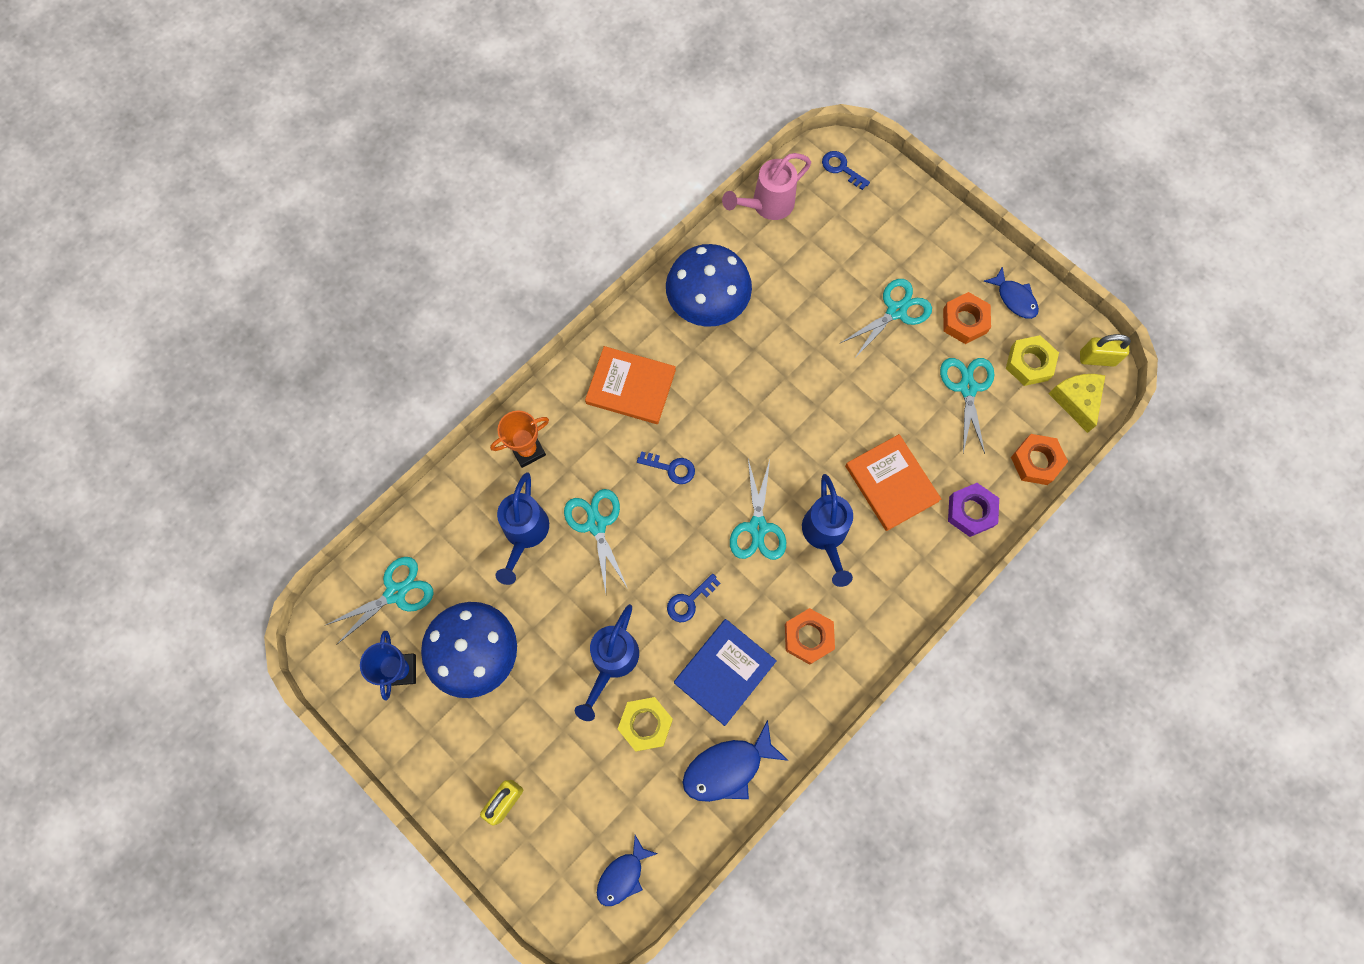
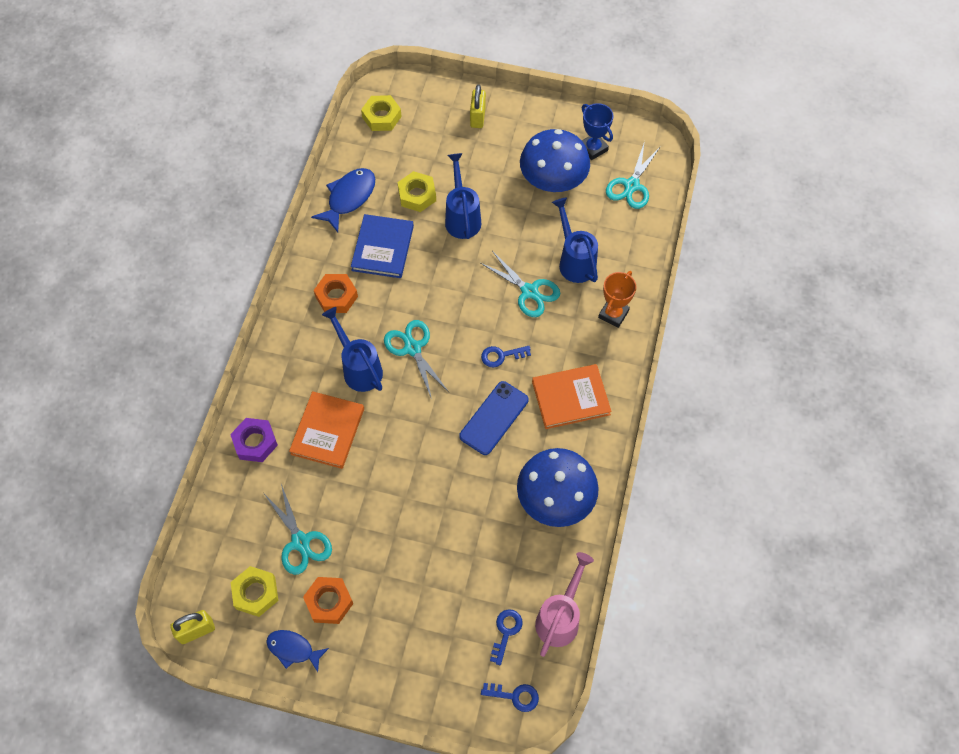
camera: 150 degrees right, 10 degrees down
blue fish [597,835,658,906] -> yellow nut [361,95,402,131]
blue key [667,574,720,622] -> blue key moved to [490,609,523,665]
turquoise scissors [841,279,932,359] -> none
orange book [845,434,941,531] -> orange book turned 75 degrees clockwise [289,391,364,469]
orange nut [1011,434,1068,485] -> none
yellow cheese [1049,374,1105,433] -> none
none -> blue phone [459,381,529,455]

